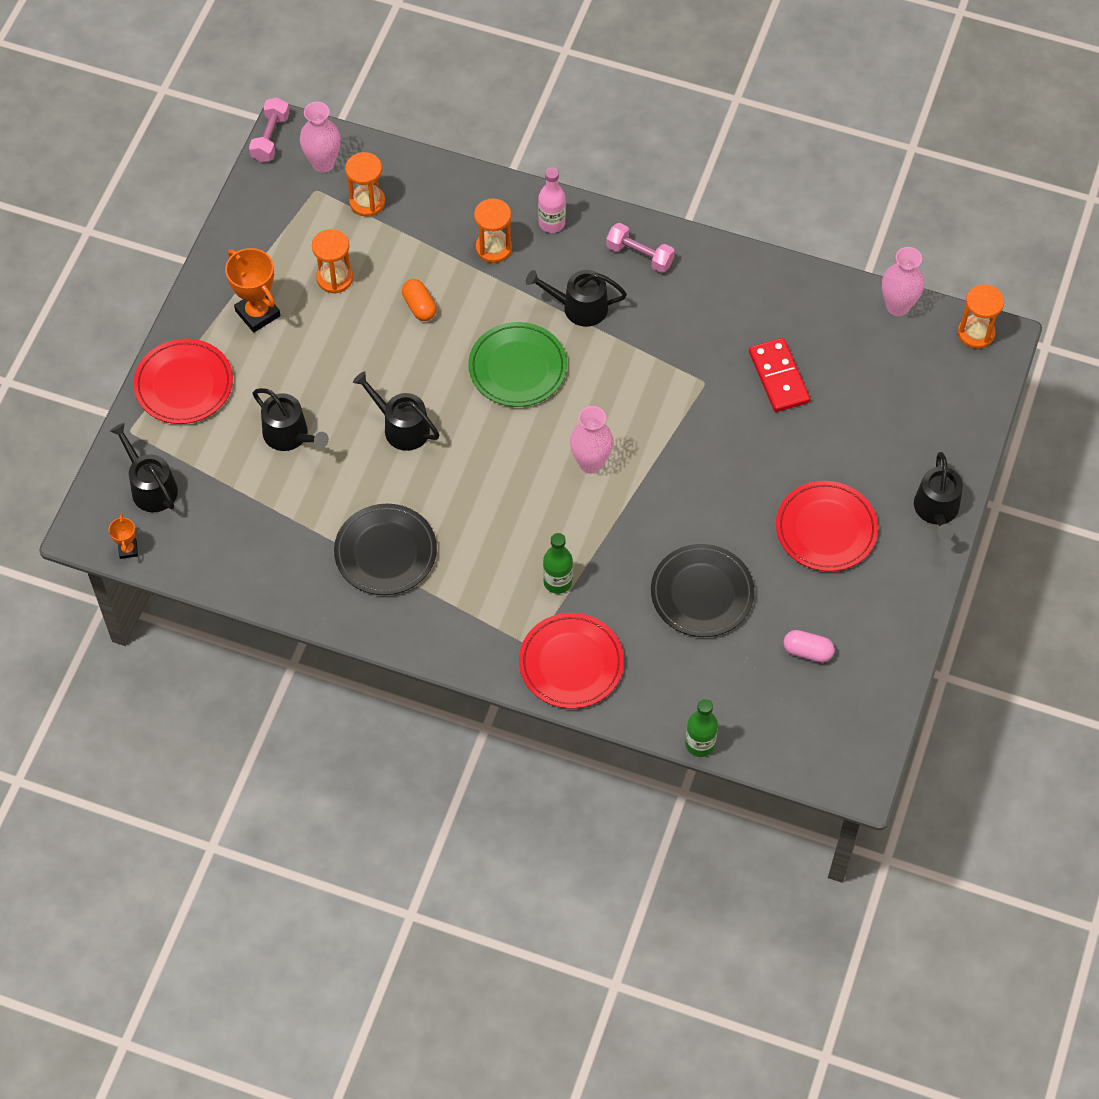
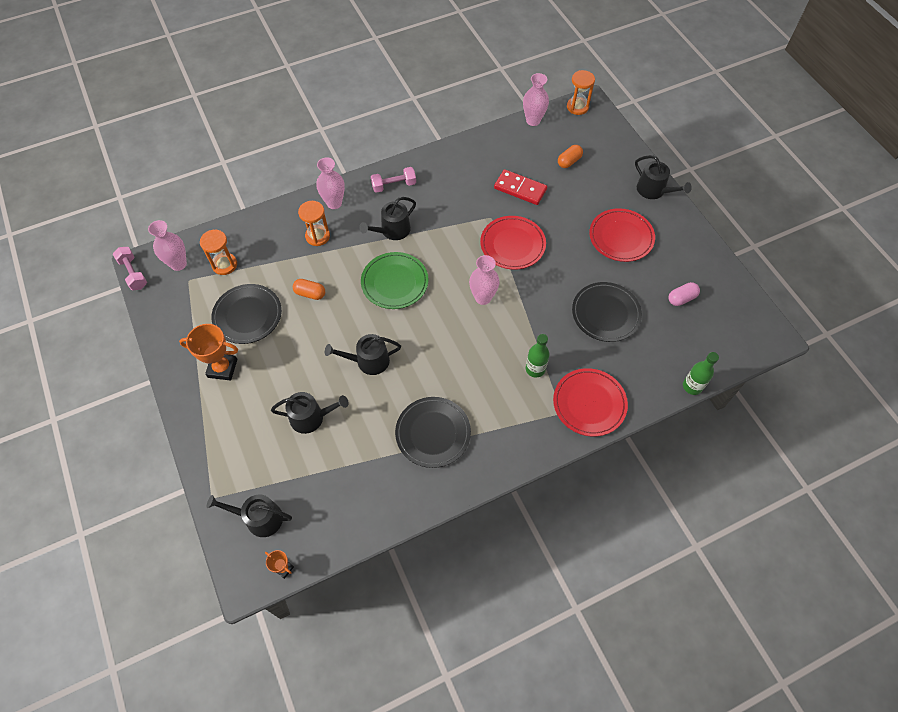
camera: 45 degrees left, 0 degrees up
red plate [133,339,233,424] -> red plate moved to [480,216,546,270]
orange hourglass [312,229,353,293] -> black plate [211,284,282,344]
pink bottle [538,167,566,233] -> pink vase [316,157,345,209]
none -> orange capsule [558,145,583,168]

